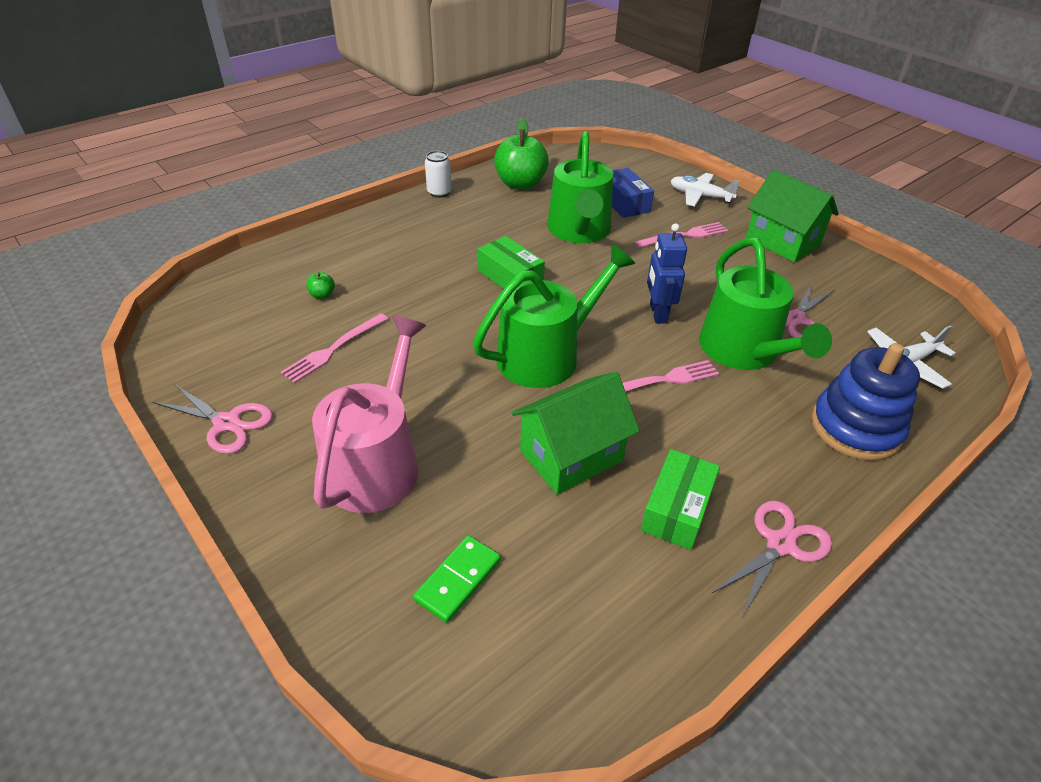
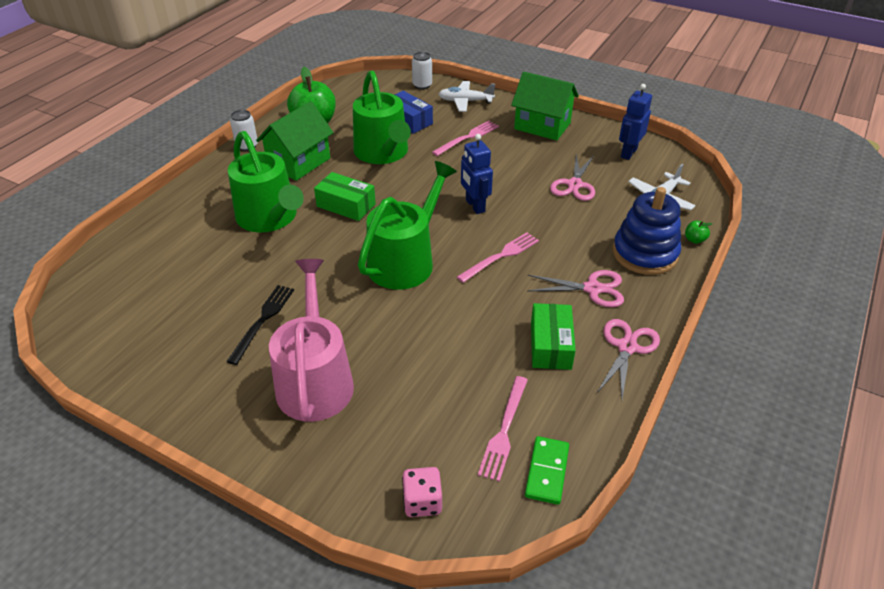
camera: 20 degrees left, 0 degrees up
pink scissors [153,384,273,454] -> pink scissors moved to [528,270,624,307]
pink fork [281,313,388,383] -> pink fork moved to [478,376,528,482]
green apple [306,272,335,299] -> green apple moved to [685,221,712,244]
green domino [413,535,501,623] -> green domino moved to [525,436,569,505]
green house [512,372,640,495] -> green house moved to [256,101,334,181]
green watering can [699,238,832,370] -> green watering can moved to [228,131,304,232]
none -> black fork [226,285,294,365]
none -> pink dice [402,467,442,517]
none -> white can [412,52,432,89]
none -> blue robot [619,84,652,160]

